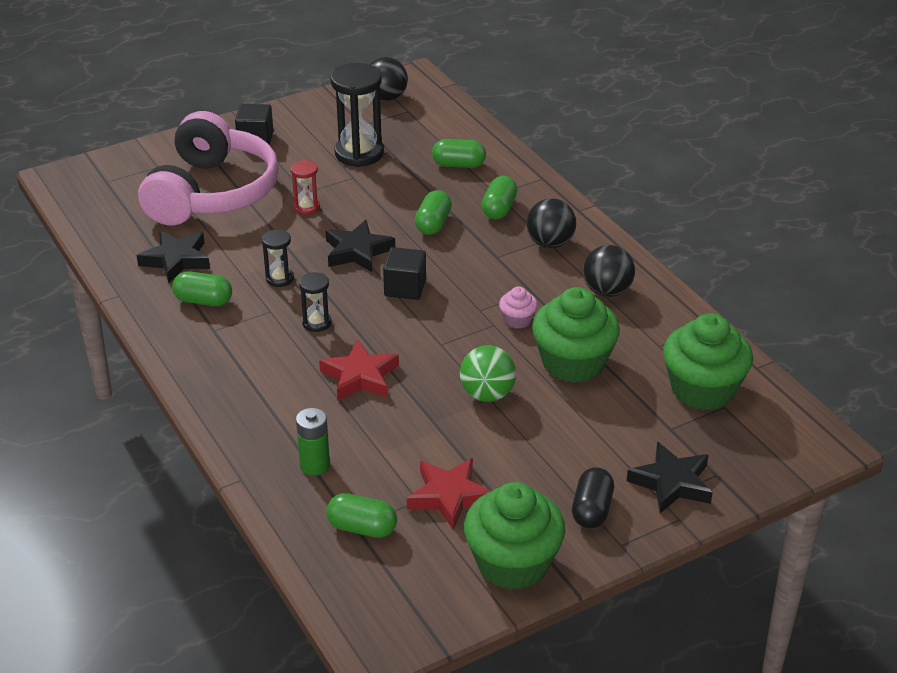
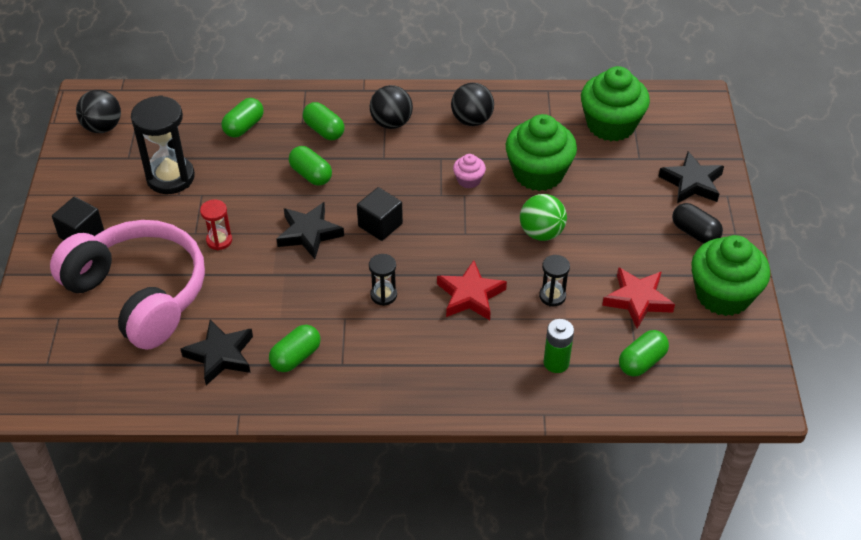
camera: 60 degrees left, 10 degrees up
black hourglass [262,229,294,287] -> black hourglass moved to [539,255,570,307]

